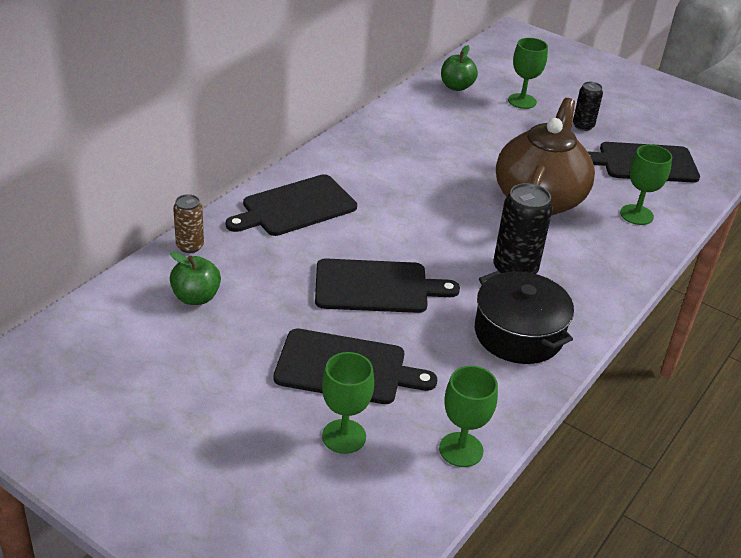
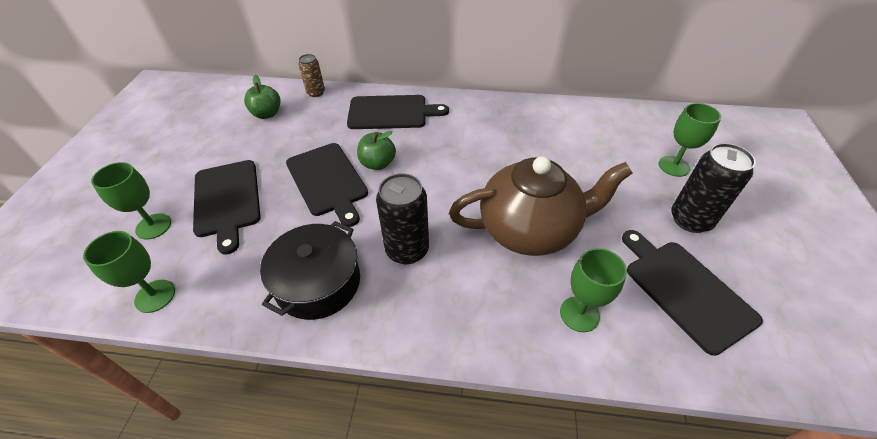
camera: 65 degrees right, 10 degrees up
black cutting board [226,174,357,236] -> black cutting board turned 150 degrees clockwise [347,95,449,129]
green apple [441,45,478,91] -> green apple moved to [357,131,396,170]
black can [573,82,603,131] -> black can [671,143,756,233], size x1.67

